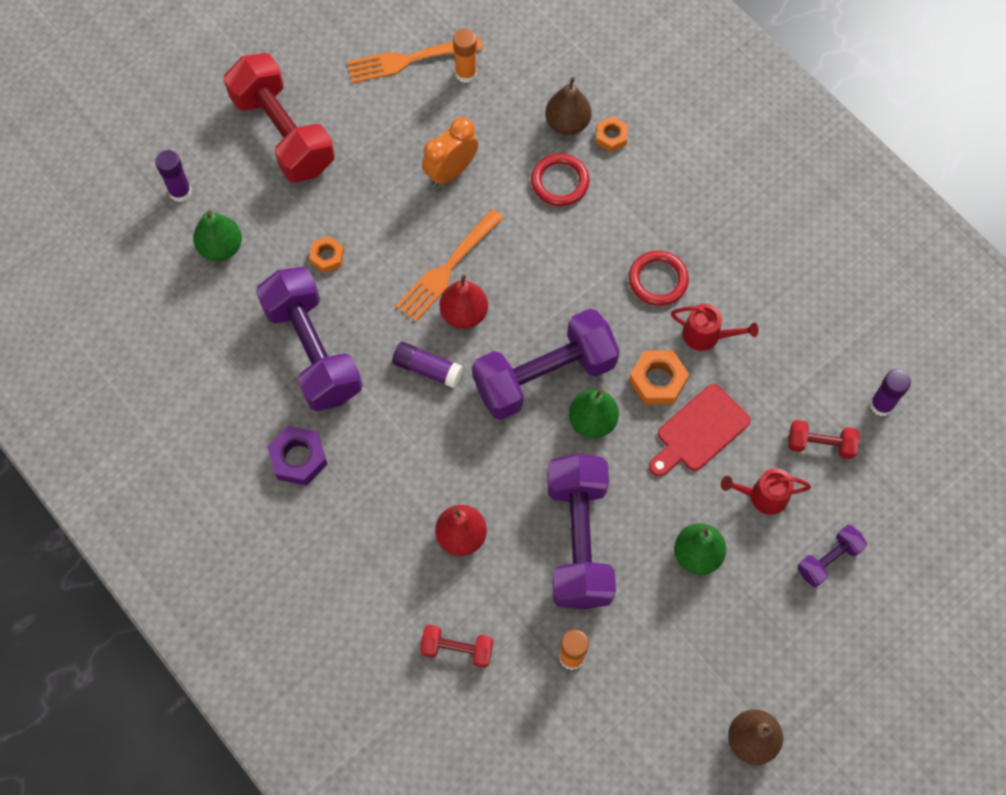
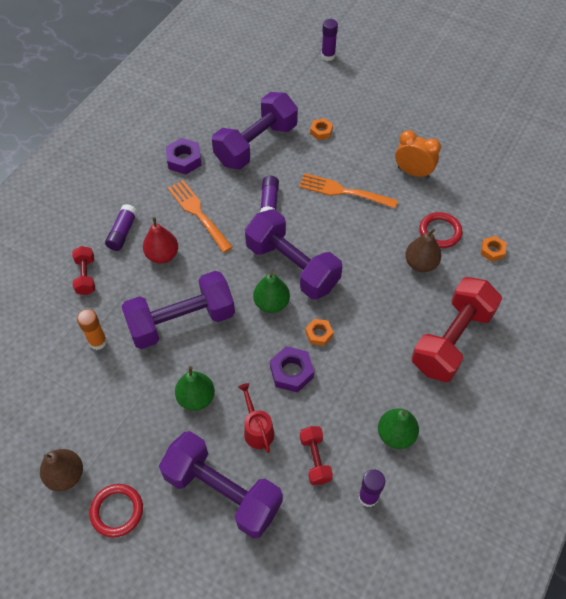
camera: 70 degrees right, 10 degrees down
green pear [193,210,242,261] -> green pear moved to [378,408,419,449]
red dumbbell [224,53,335,182] -> red dumbbell moved to [411,277,502,382]
orange fork [347,37,483,83] -> orange fork moved to [168,180,233,253]
red pear [440,274,488,329] -> none
orange glue stick [453,29,477,83] -> none
brown pear [545,77,592,135] -> brown pear moved to [405,229,441,272]
red ring [629,250,689,306] -> red ring moved to [90,484,143,538]
orange nut [629,350,689,405] -> orange nut [305,319,333,346], size x0.64
red cutting board [649,384,751,477] -> purple nut [270,346,314,393]
red watering can [671,304,758,351] -> none
purple dumbbell [797,525,867,587] -> purple dumbbell [159,431,283,538], size x2.12
none -> purple glue stick [105,204,138,251]

